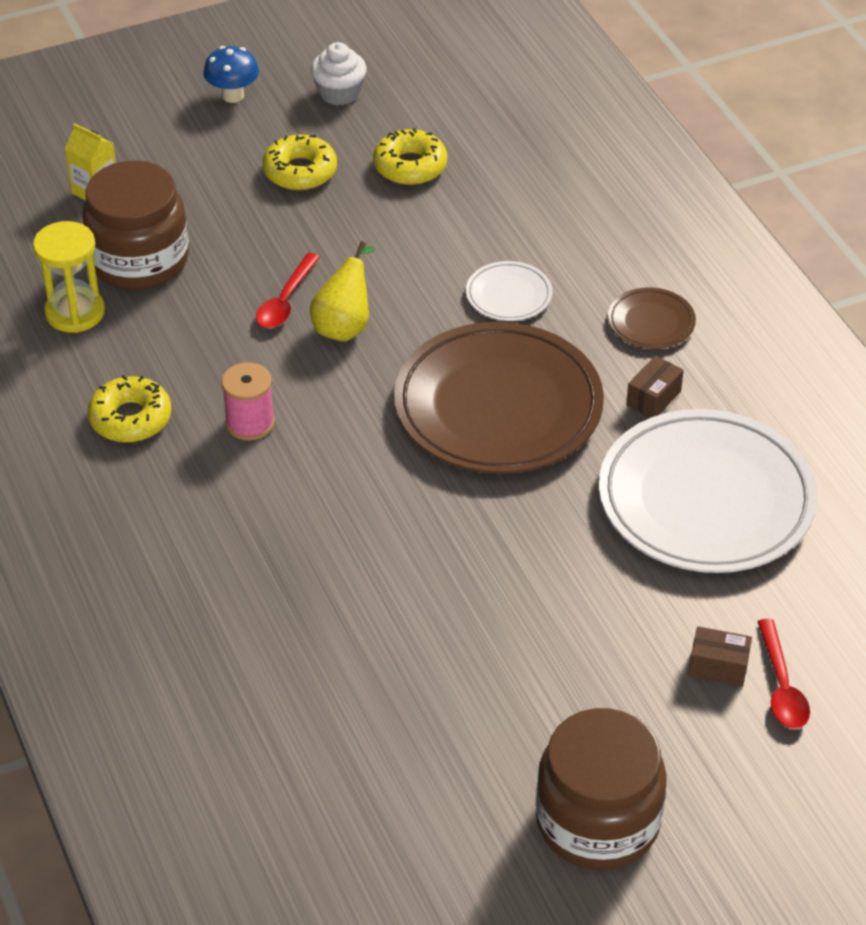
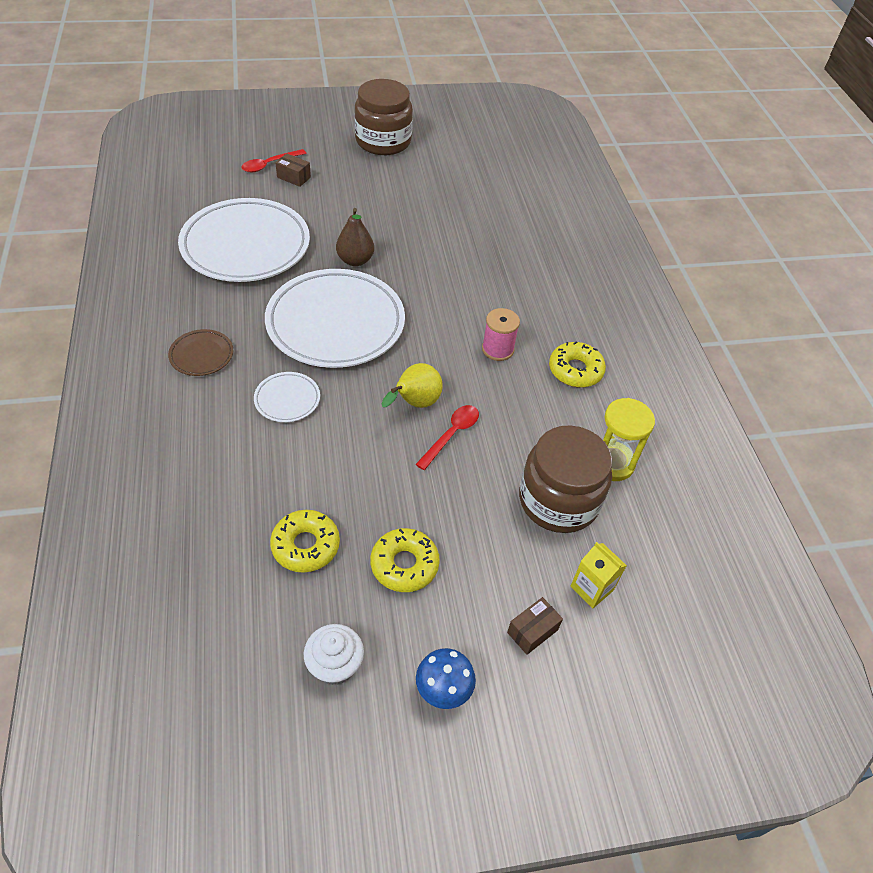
camera: 170 degrees left, 5 degrees up
brown plate [394,322,604,474] -> white plate [265,269,405,368]
brown box [626,356,684,418] -> brown box moved to [507,597,563,655]
red spoon [757,619,810,729] -> red spoon turned 135 degrees counterclockwise [241,149,307,172]
none -> brown pear [336,208,374,266]

